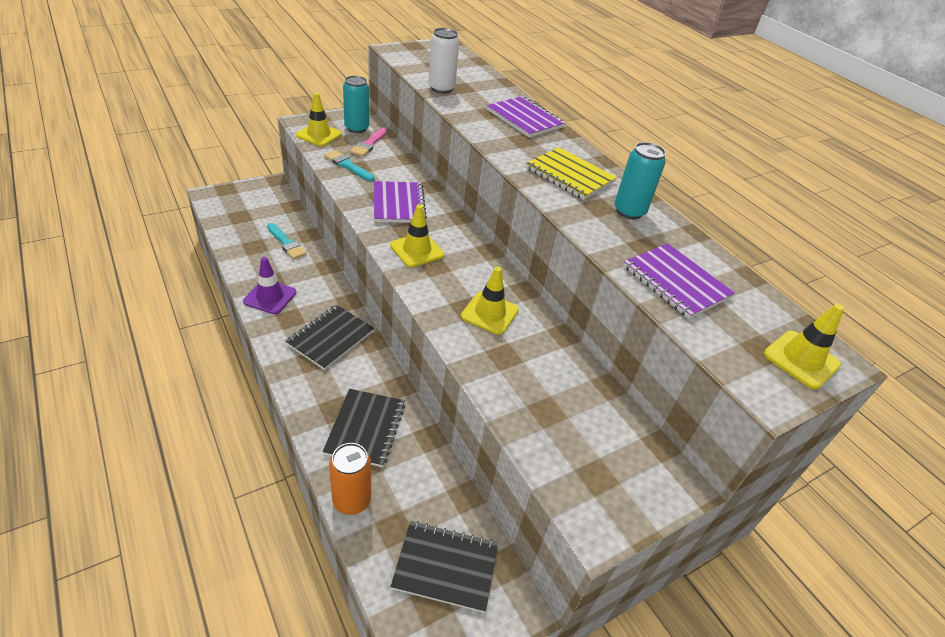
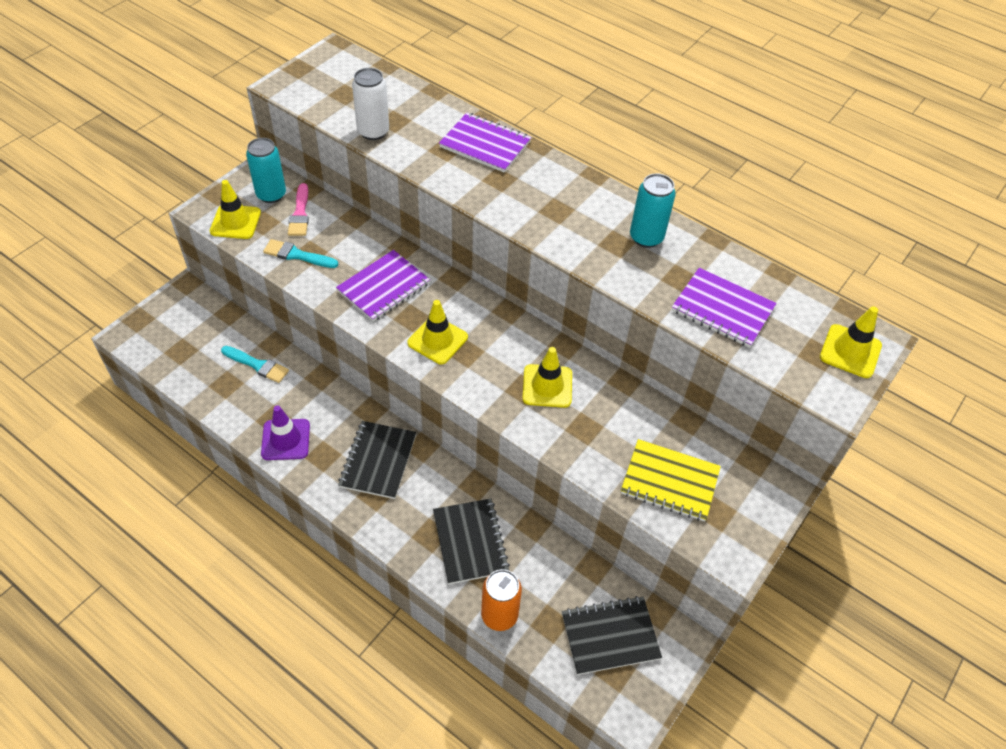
camera: 20 degrees left, 10 degrees up
purple notebook [374,181,427,223] -> purple notebook turned 75 degrees clockwise [336,250,430,322]
yellow notebook [526,147,617,200] -> yellow notebook moved to [621,439,721,522]

